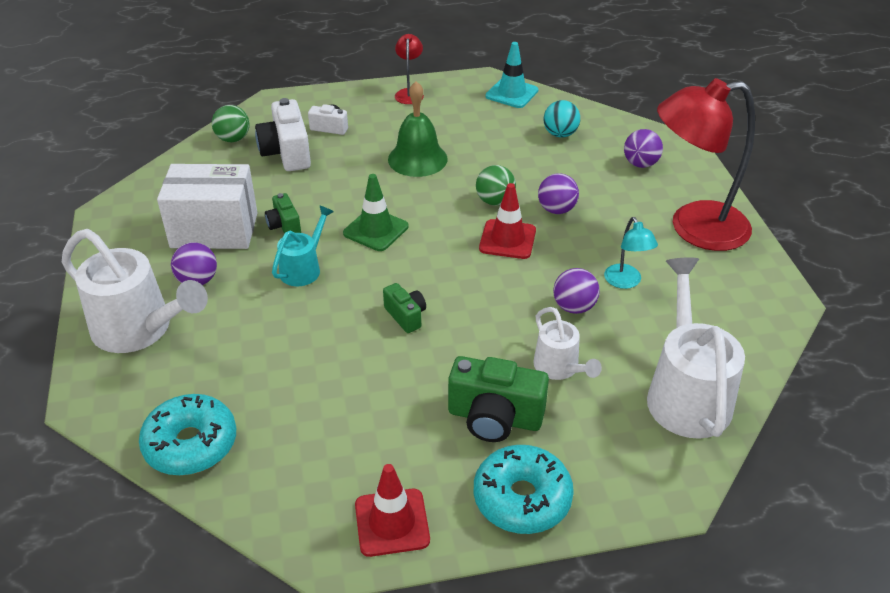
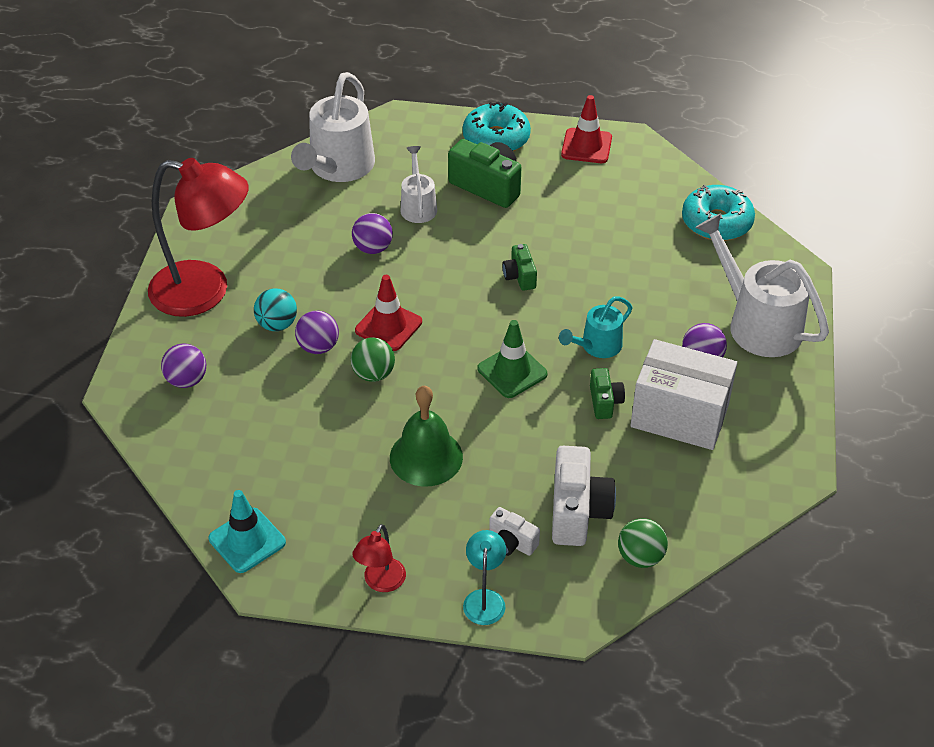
camera: 160 degrees left, 5 degrees up
turquoise ball [544,100,580,138] -> turquoise ball moved to [254,288,297,331]
turquoise lamp [604,217,658,289] -> turquoise lamp moved to [463,530,506,625]

